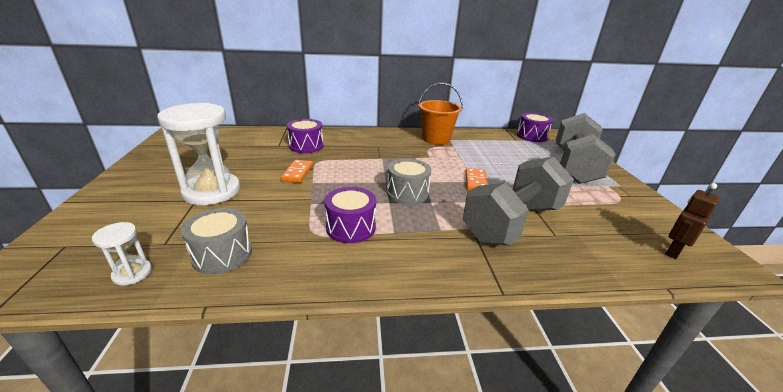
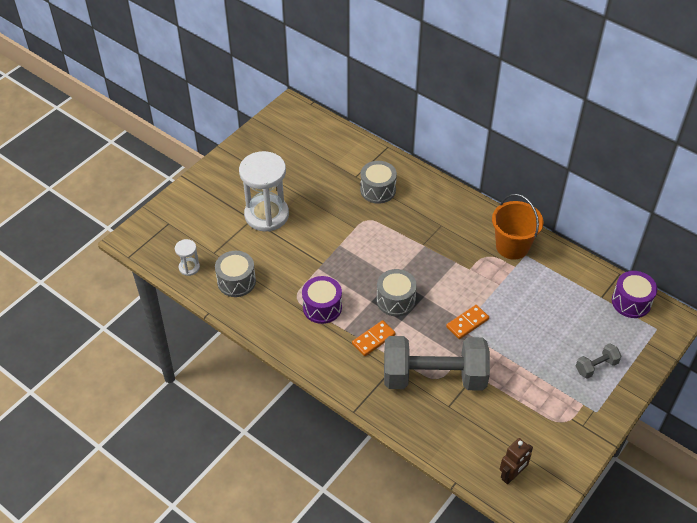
camera: 45 degrees right, 20 degrees up
orange domino [281,160,313,183] -> orange domino moved to [352,320,396,356]
purple drum [287,119,323,153] -> grey drum [360,161,397,204]
grey dumbbell [556,113,616,184] -> grey dumbbell [576,343,621,379], size x0.42
brown robot [666,183,720,259] -> brown robot turned 135 degrees clockwise [500,438,533,484]

